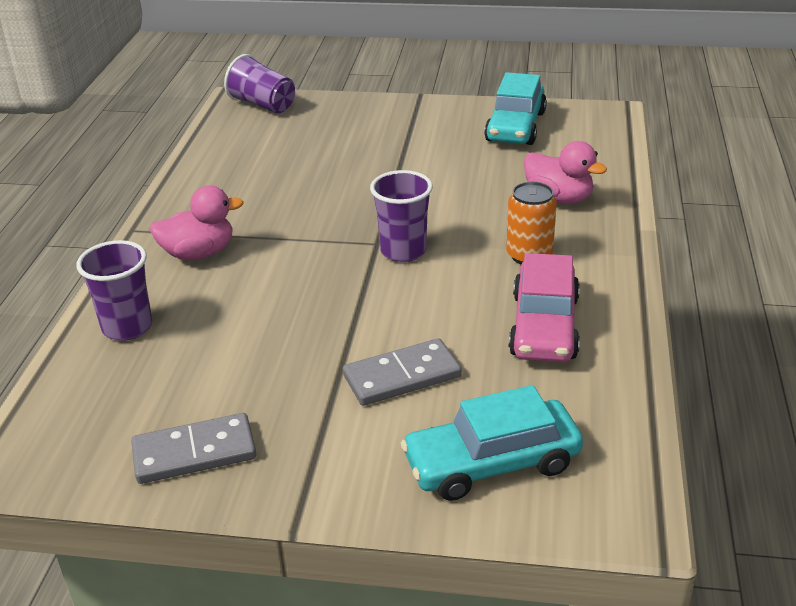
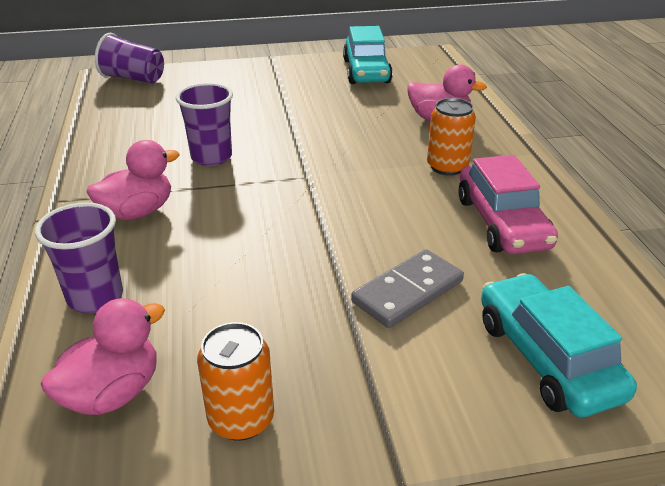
camera: 20 degrees left, 0 degrees up
grey domino [131,413,256,484] -> orange can [197,322,274,441]
purple cup [370,170,433,262] -> purple cup moved to [175,83,233,166]
turquoise car [401,385,583,501] -> turquoise car turned 105 degrees clockwise [481,273,637,417]
none -> pink duck [41,298,165,415]

